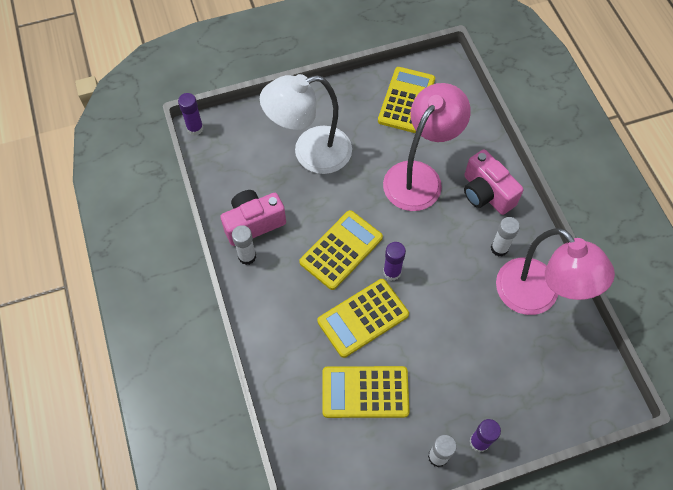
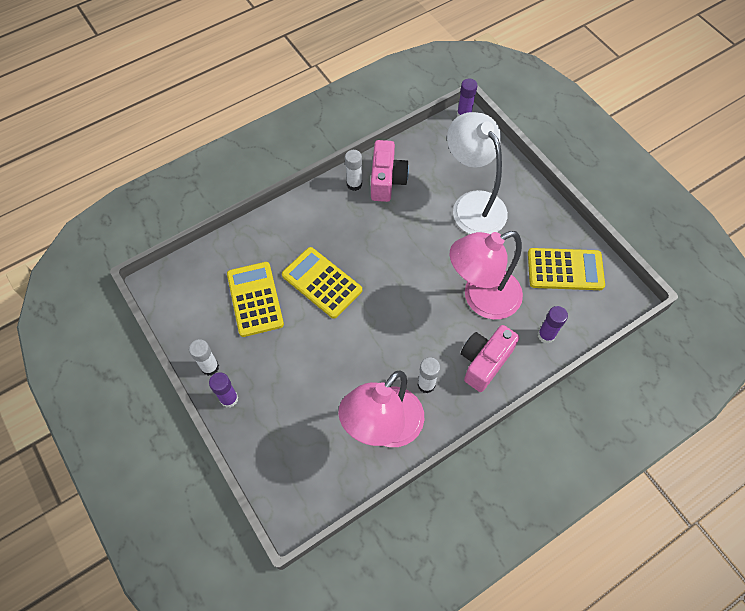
camera: 75 degrees right, 0 degrees up
pink camera [220,190,286,246] -> pink camera turned 45 degrees clockwise [371,140,409,202]
yellow calculator [299,210,383,290] -> none
pink lamp [383,83,471,211] -> pink lamp turned 135 degrees clockwise [450,231,523,319]
purple glue stick [383,242,406,281] -> purple glue stick moved to [538,306,568,343]

